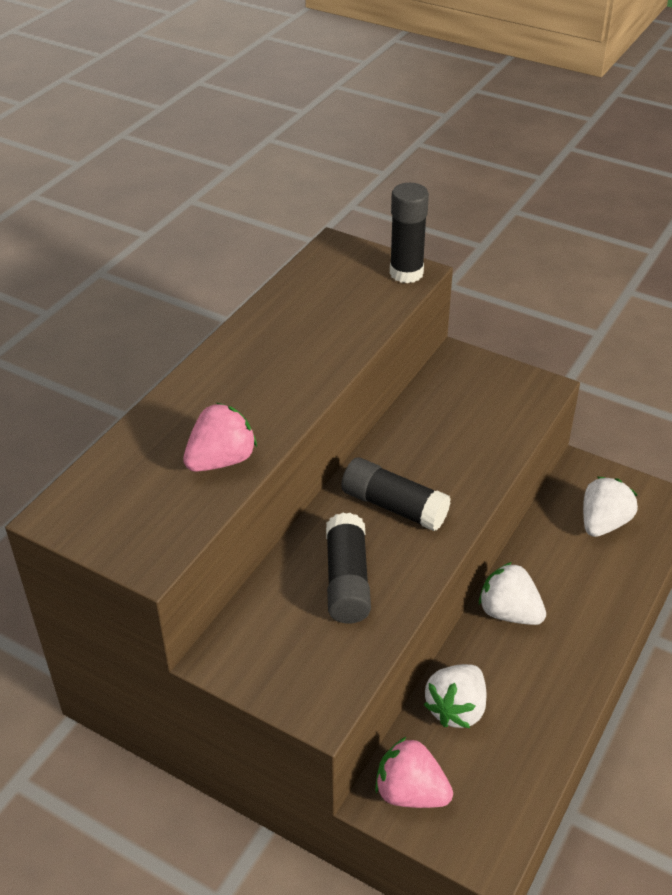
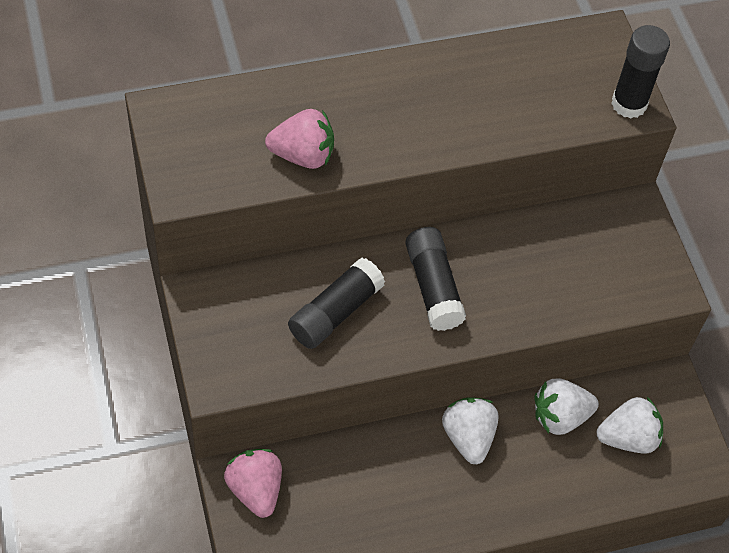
camera: 40 degrees right, 15 degrees up
white strawberry [424,664,486,728] -> white strawberry moved to [534,378,599,435]

